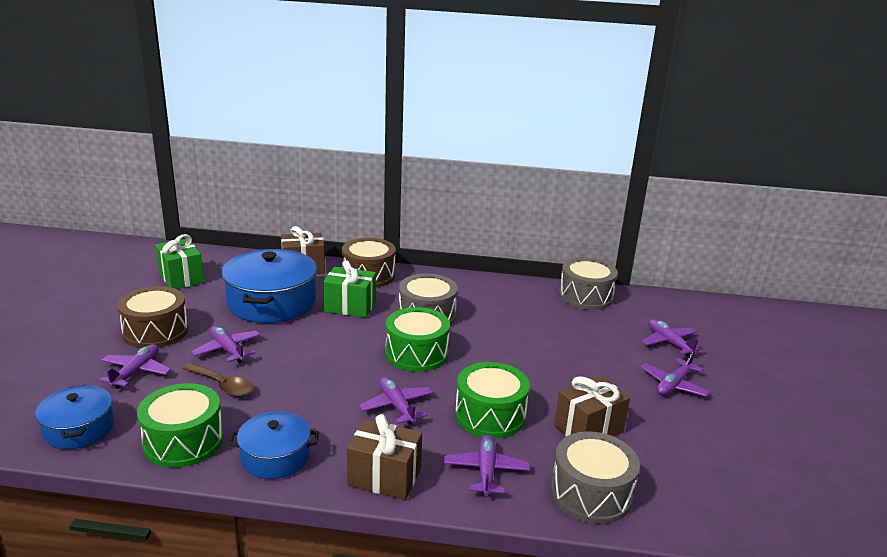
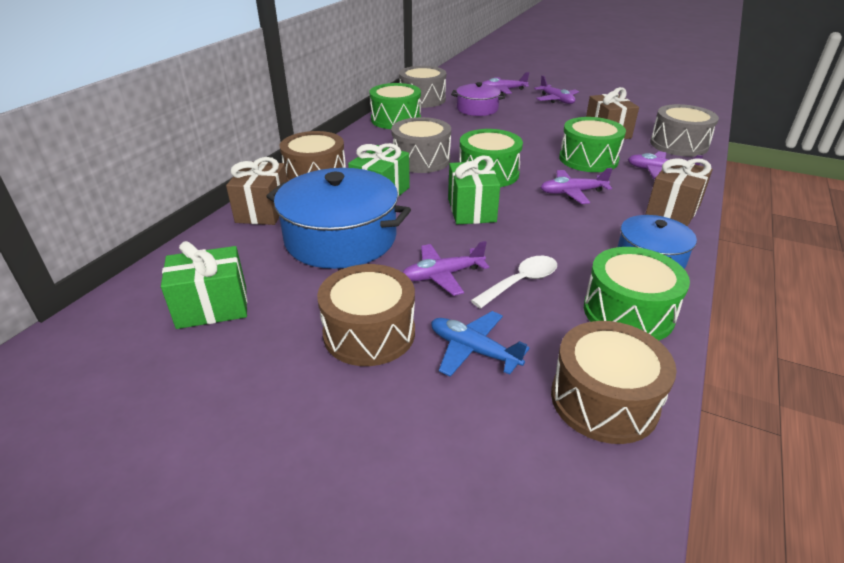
camera: 70 degrees left, 10 degrees up
blue pot [35,385,114,449] -> brown drum [551,321,676,444]
purple plane [99,344,171,389] -> blue plane [431,311,529,377]
brown spoon [182,363,253,397] -> white spoon [471,256,557,309]
none -> green drum [369,83,421,129]
none -> green gift [448,156,500,225]
none -> purple pot [451,82,506,116]

